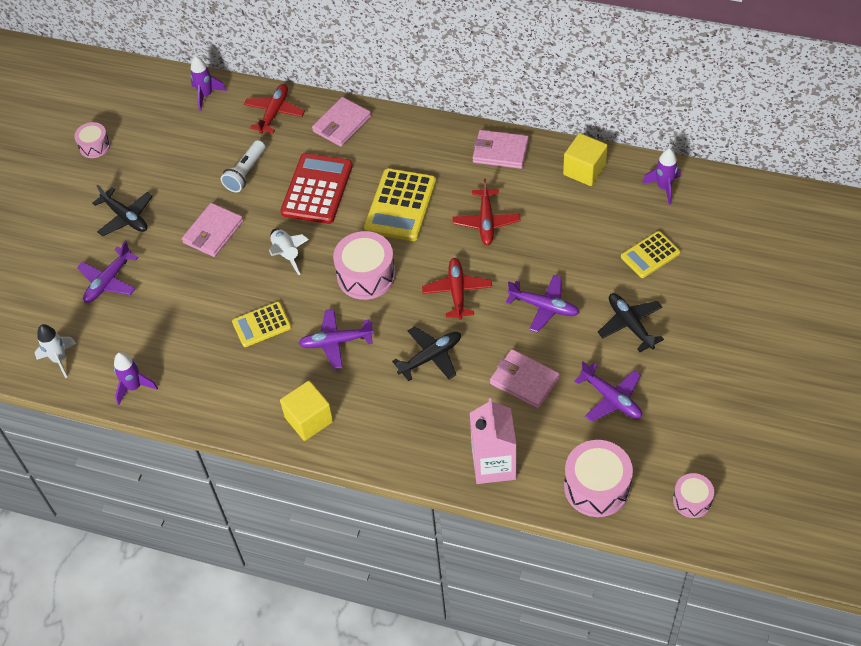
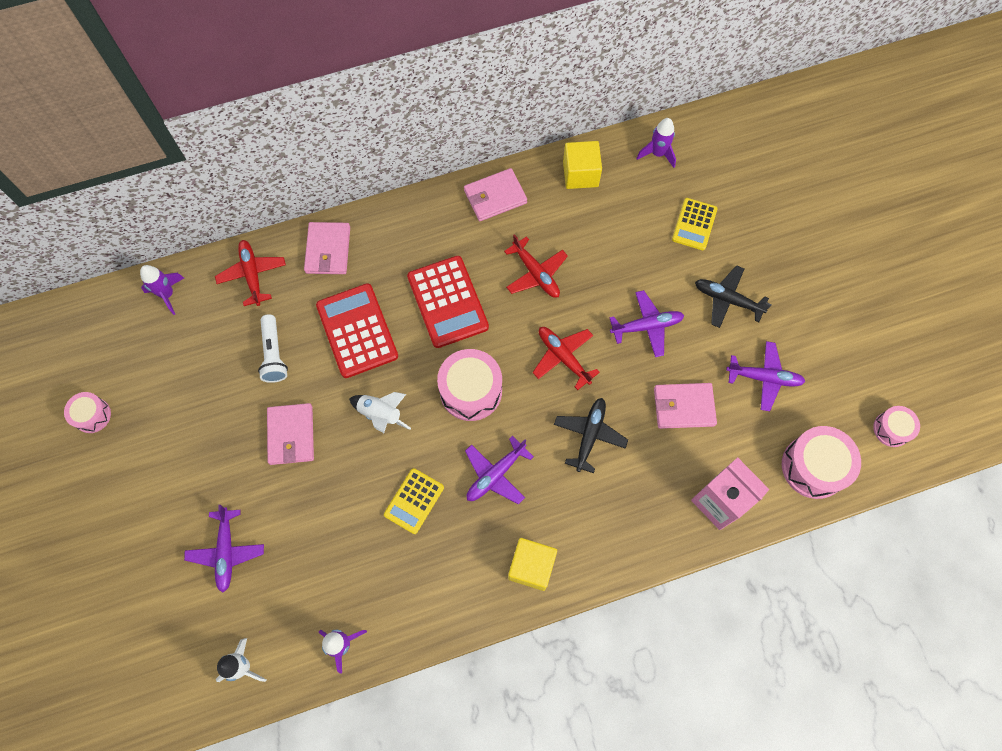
camera: 40 degrees left, 15 degrees up
black plane [92,185,153,236] -> none
yellow calculator [364,168,436,241] -> red calculator [407,256,489,348]

